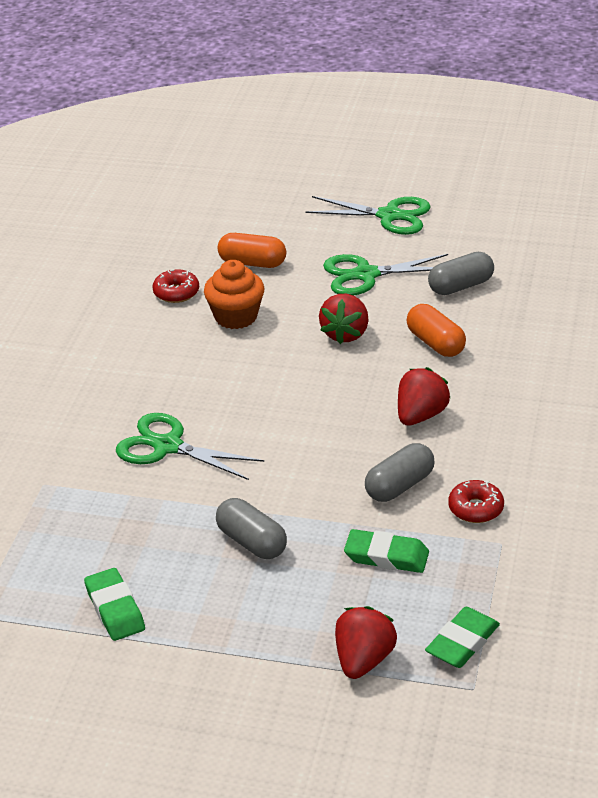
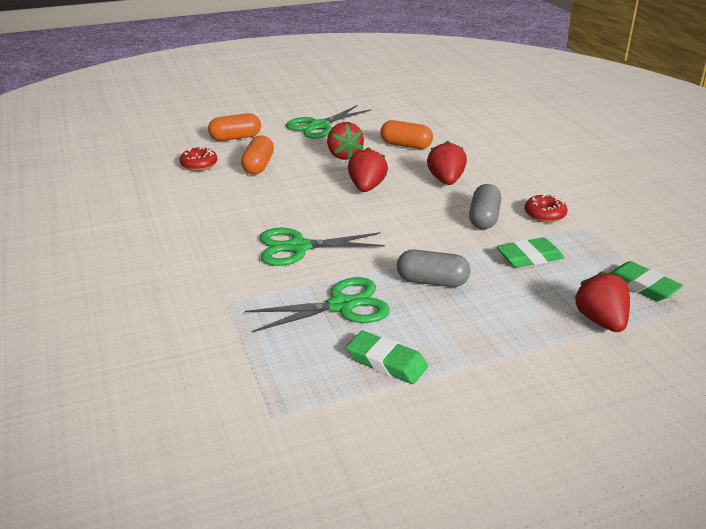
camera: 35 degrees left, 5 degrees down
orange cupcake [204,260,264,329] -> orange capsule [241,135,274,174]
green scissors [305,196,431,235] -> green scissors moved to [245,277,390,333]
green eraser [425,607,500,668] -> green eraser turned 45 degrees counterclockwise [608,261,683,301]
grey capsule [428,252,494,295] -> none
none -> red strawberry [348,147,388,192]

